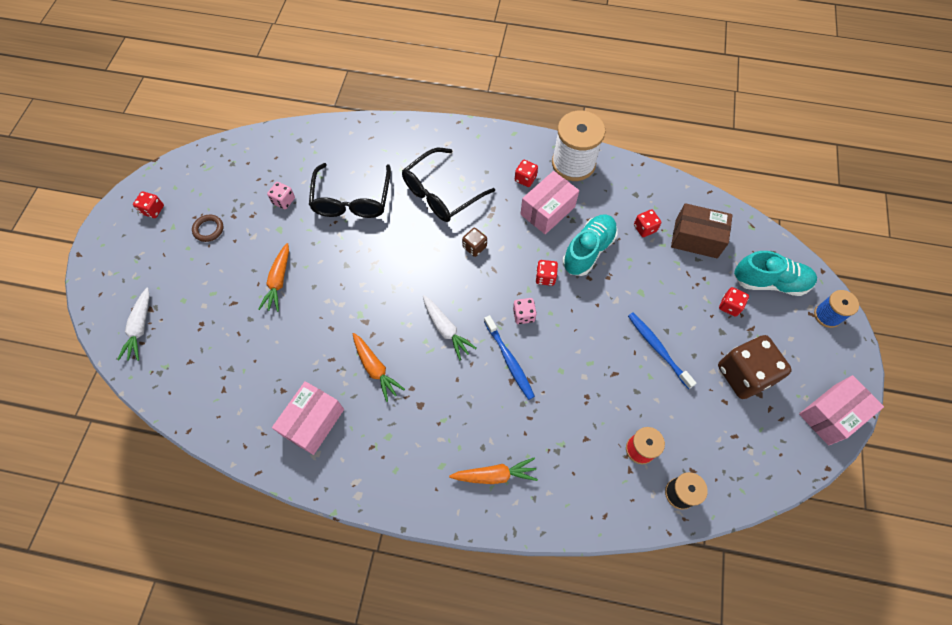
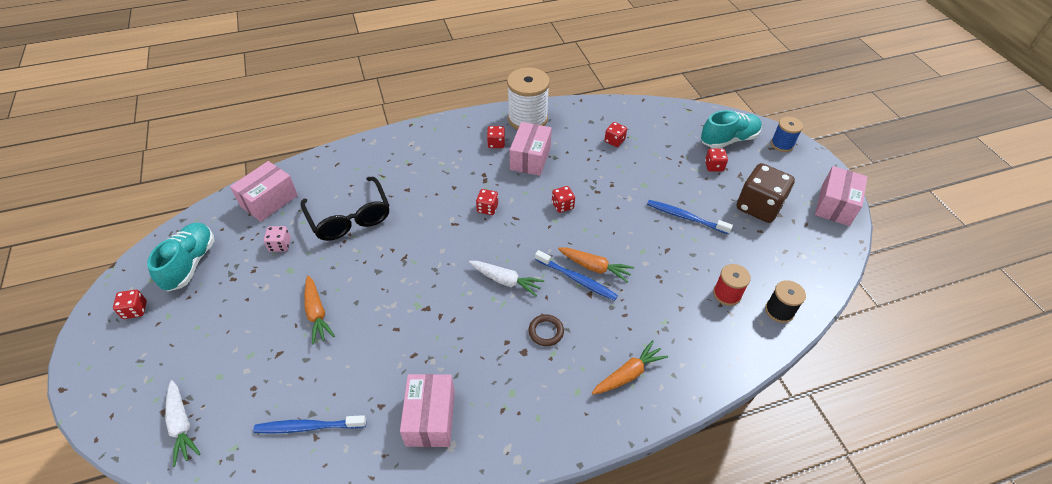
camera: 30 degrees left, 15 degrees down
brown ring [192,215,223,242] -> brown ring moved to [528,314,564,346]
orange carrot [353,333,405,402] -> orange carrot moved to [558,248,634,283]
black glasses [402,148,495,222] -> none
brown dice [462,228,487,257] -> red dice [476,189,498,215]
pink dice [513,298,537,324] -> none
turquoise shoe [562,215,618,276] -> turquoise shoe moved to [147,223,214,291]
brown box [671,203,733,258] -> none
none -> pink box [230,161,298,222]
none -> blue toothbrush [253,415,366,434]

